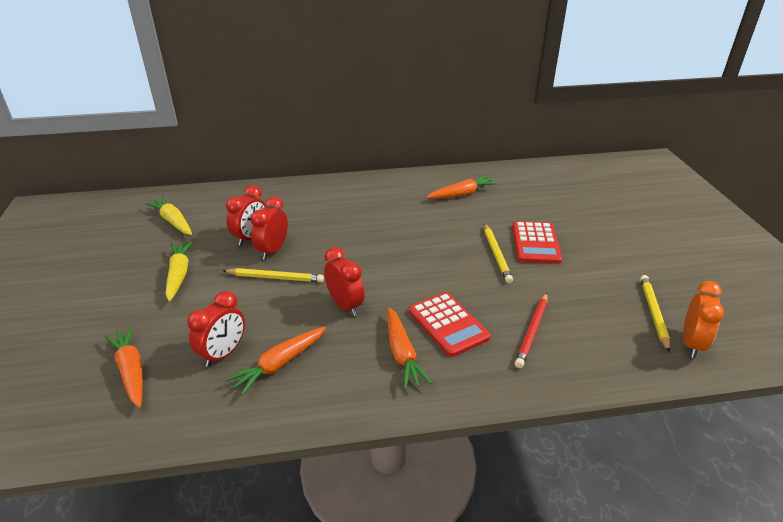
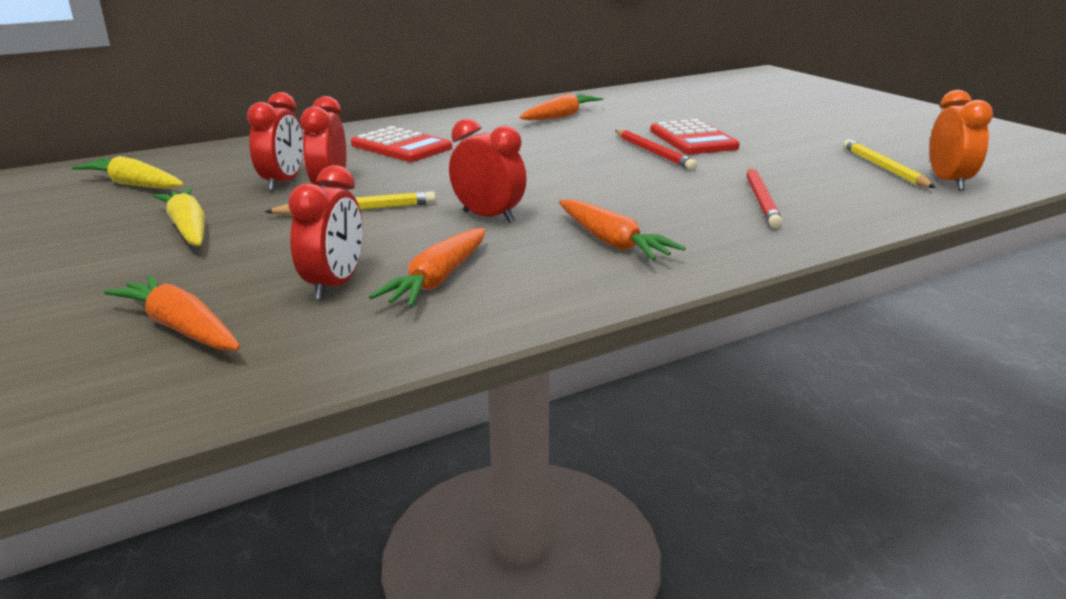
camera: 20 degrees left, 10 degrees down
red calculator [409,292,491,357] -> red calculator moved to [351,126,452,162]
yellow pencil [484,223,513,283] -> red pencil [615,130,698,170]

